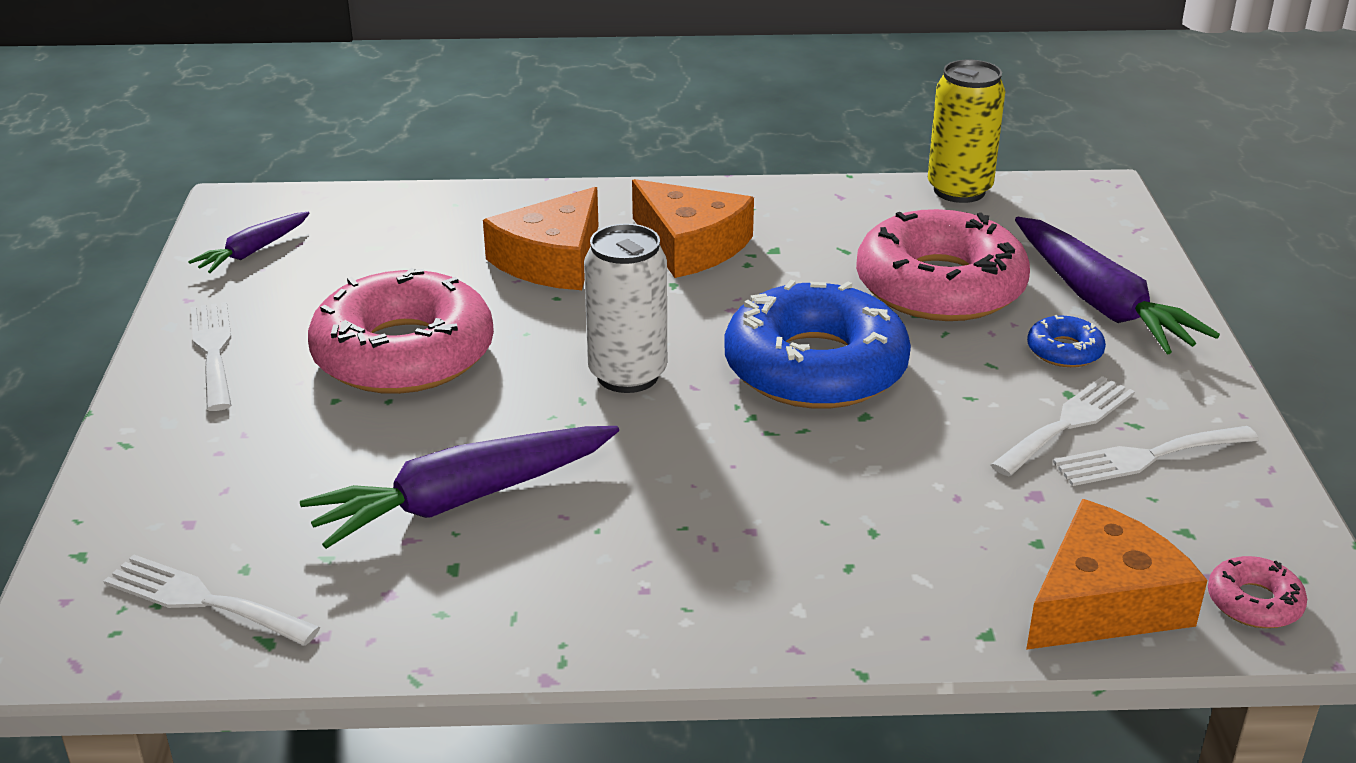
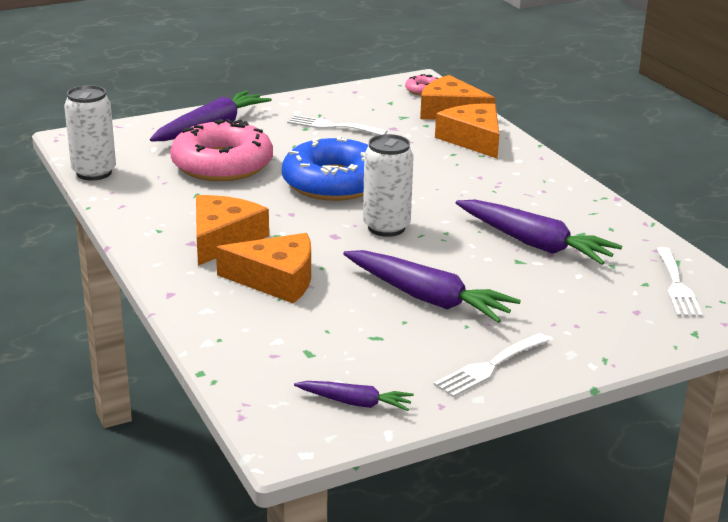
camera: 115 degrees left, 5 degrees down
pink donut [308,268,494,394] -> purple carrot [343,250,521,323]
yellow can [928,60,1005,203] -> white can [64,85,116,180]
blue donut [1027,315,1106,367] -> none
white fork [1053,426,1259,486] -> none
none -> orange cheese [435,103,499,159]

